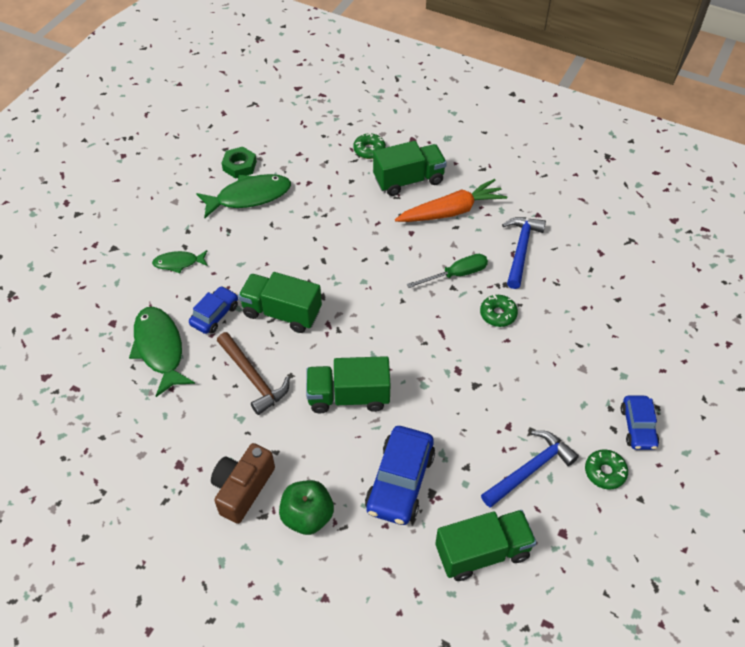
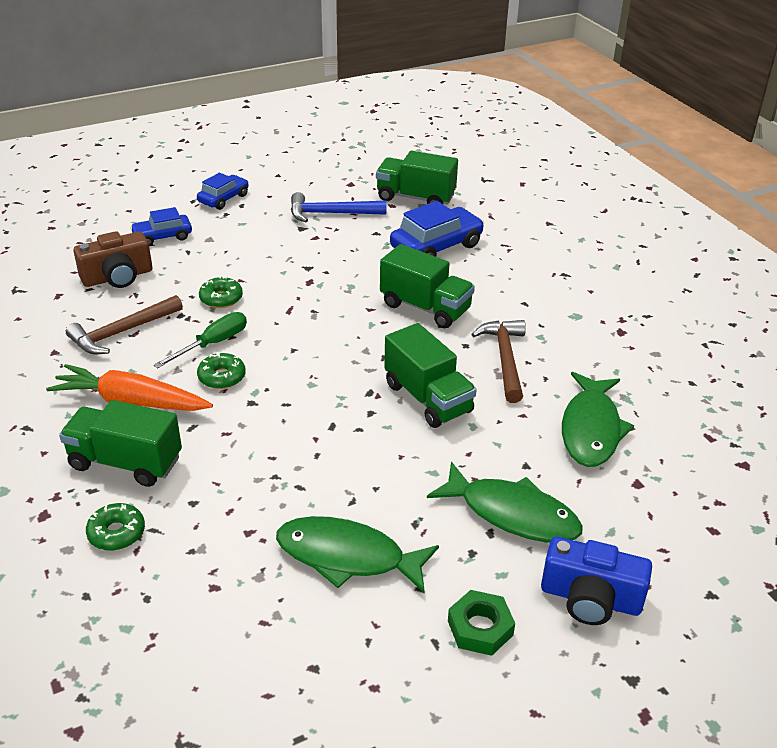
camera: 145 degrees left, 15 degrees down
green fish [152,250,208,273] -> green fish [427,462,583,543], size x1.81
blue car [189,286,238,334] -> blue car moved to [130,207,192,246]
brown camera [211,443,275,524] -> brown camera moved to [74,231,152,288]
green nut [222,147,257,179] -> green nut moved to [448,590,515,656]
green apple [279,480,334,535] -> none
green screwdriver [407,254,488,288] -> green screwdriver turned 120 degrees clockwise [154,312,247,368]
blue hammer [502,217,546,289] -> brown hammer [66,295,183,355]
green donut [585,449,628,489] -> green donut moved to [197,352,246,389]
none -> blue camera [541,536,652,625]

